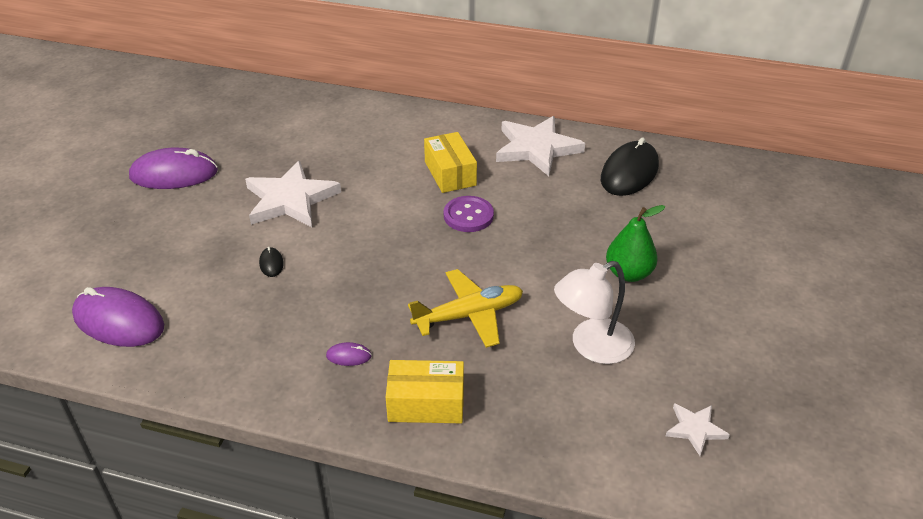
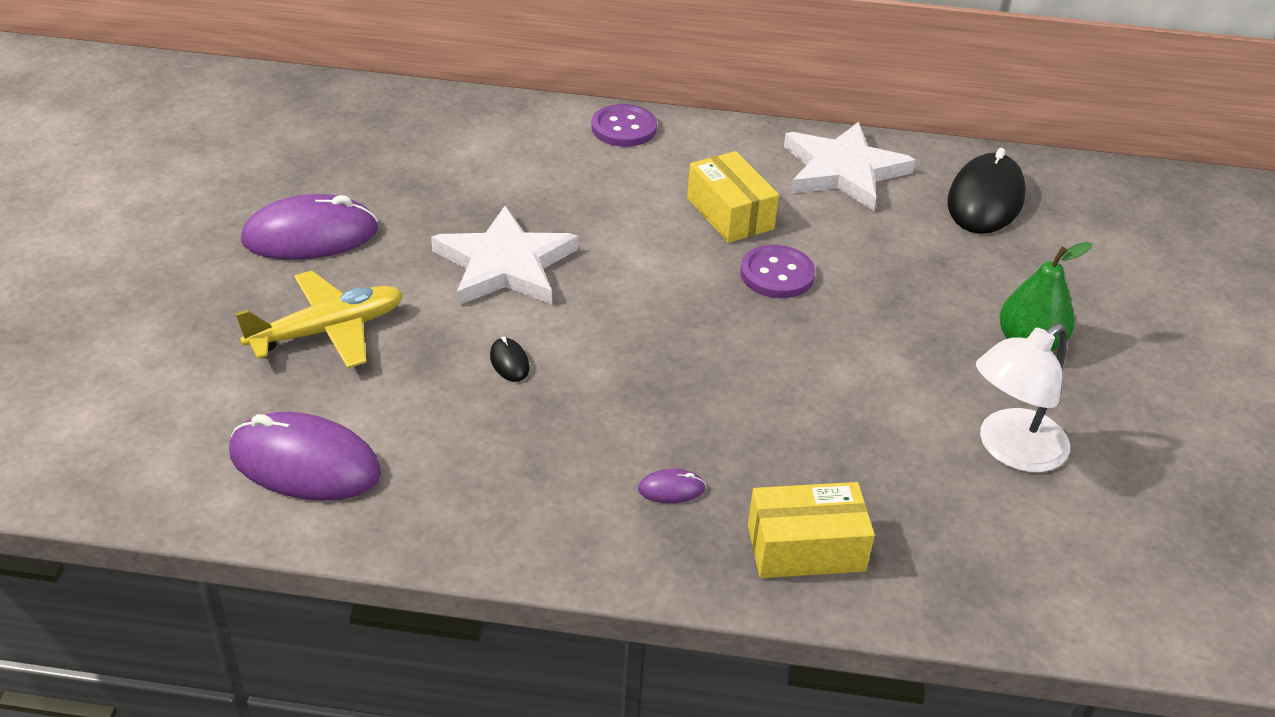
camera: 10 degrees left, 0 degrees up
yellow plane [408,269,523,348] -> yellow plane moved to [235,270,403,368]
white star [666,403,730,456] -> none
none -> purple button [591,104,657,147]

